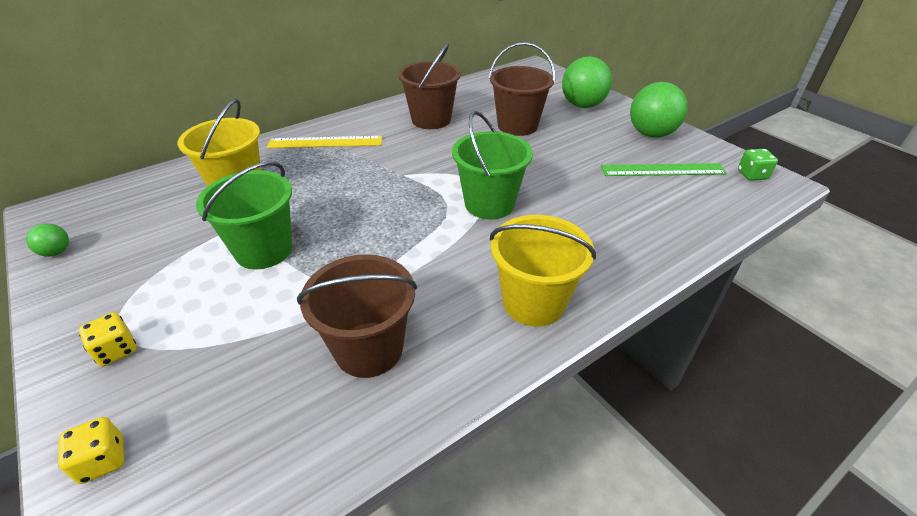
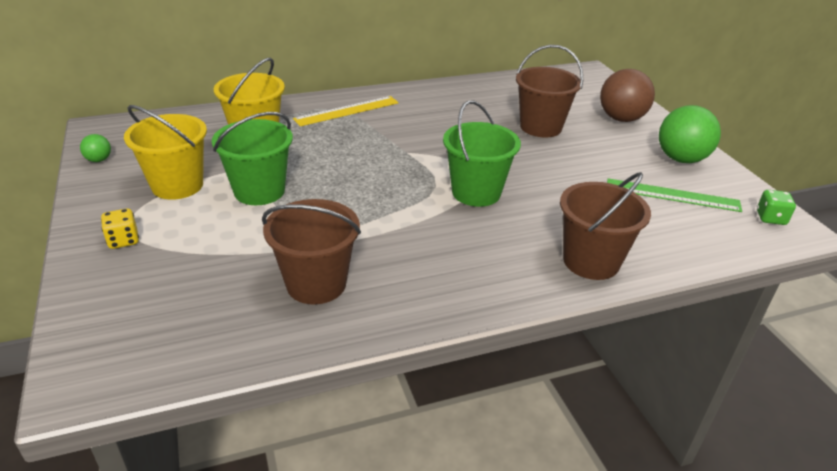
camera: 15 degrees right, 5 degrees down
yellow dice [58,417,124,484] -> none
yellow ruler [267,136,382,148] -> yellow ruler turned 45 degrees counterclockwise [293,96,399,126]
brown bucket [398,43,461,129] -> brown bucket moved to [560,172,651,280]
yellow bucket [490,215,596,327] -> yellow bucket moved to [124,105,207,200]
green ball [562,56,612,108] -> brown ball [600,69,655,122]

